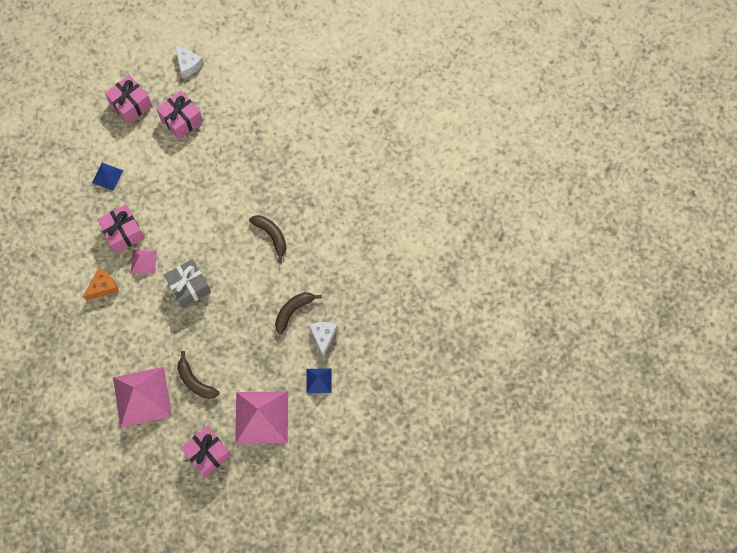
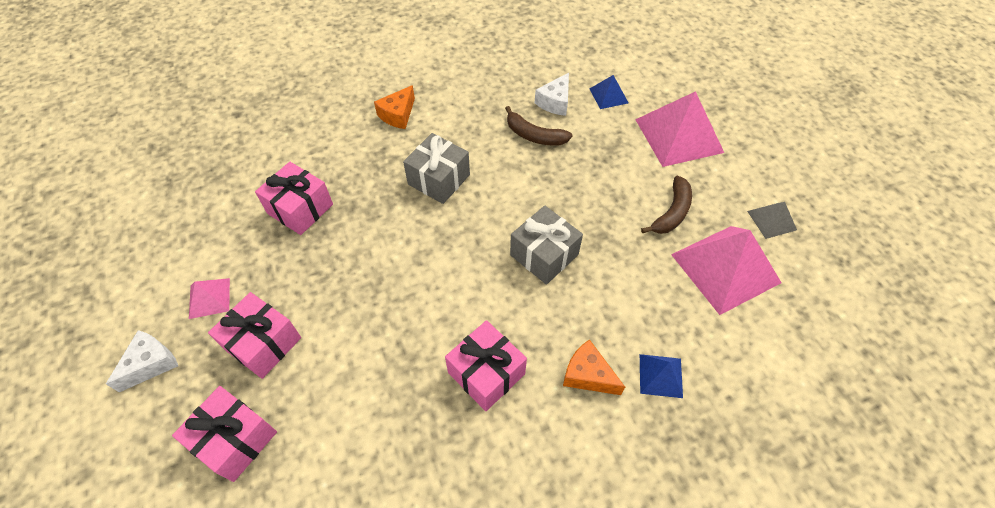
camera: 105 degrees left, 15 degrees down
blue pyramid [92,163,123,191] -> blue pyramid moved to [640,354,683,398]
pink pyramid [131,250,157,274] -> pink pyramid moved to [189,278,230,319]
pink gift [181,426,231,477] -> pink gift moved to [255,162,333,235]
brown banana [249,215,287,263] -> grey gift [403,133,470,204]
white cheese [309,322,338,358] -> white cheese turned 45 degrees counterclockwise [535,73,569,116]
none -> orange cheese [374,85,415,129]
none -> grey pyramid [747,202,797,239]

